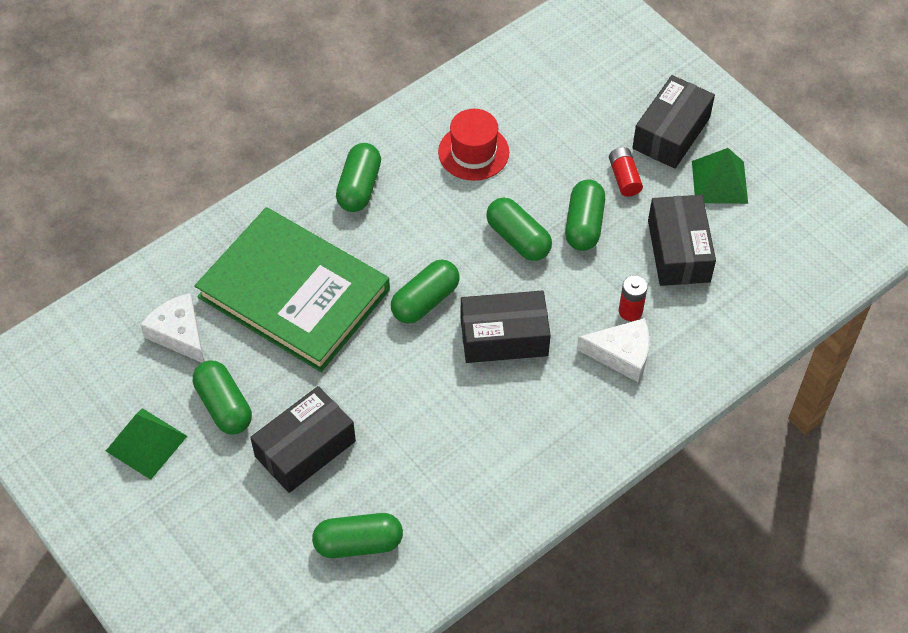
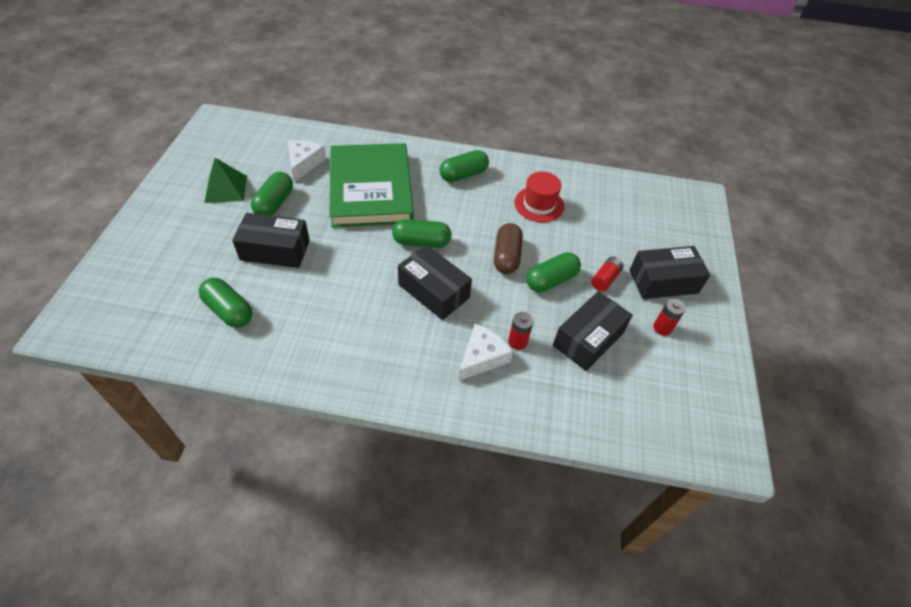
camera: 45 degrees right, 5 degrees down
green capsule [486,197,552,261] -> brown capsule [494,223,523,274]
white cheese [577,318,650,382] -> white cheese turned 105 degrees counterclockwise [458,324,513,381]
green pyramid [692,148,748,204] -> red battery [653,299,686,336]

